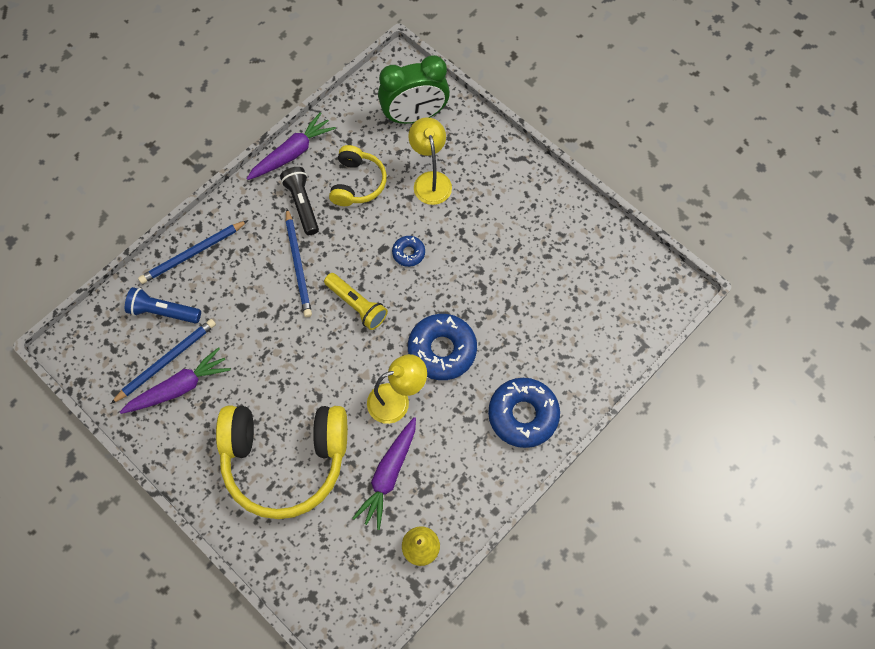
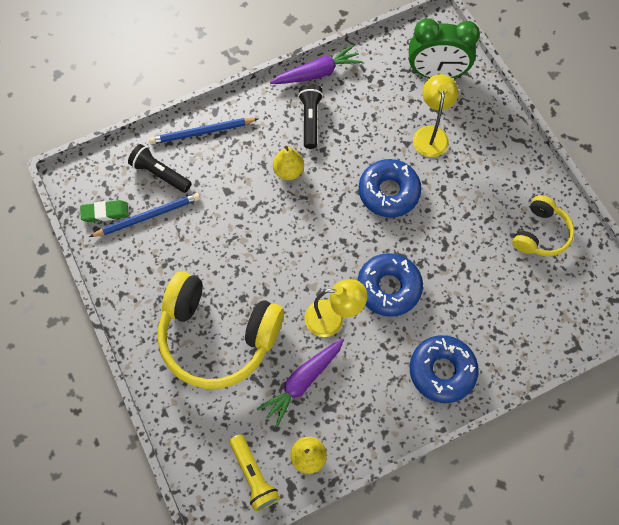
camera: 20 degrees right, 0 degrees up
purple carrot [120,347,231,414] -> none
blue flashlight [125,287,201,324] -> black flashlight [128,144,191,193]
blue pencil [286,208,312,317] -> yellow pear [273,146,304,180]
yellow flashlight [324,273,388,330] -> yellow flashlight moved to [229,434,280,512]
yellow headphones [329,145,387,206] -> yellow headphones moved to [512,195,574,256]
blue donut [392,236,425,267] -> blue donut [359,159,422,217], size x2.00
none -> green eraser [80,200,129,222]

